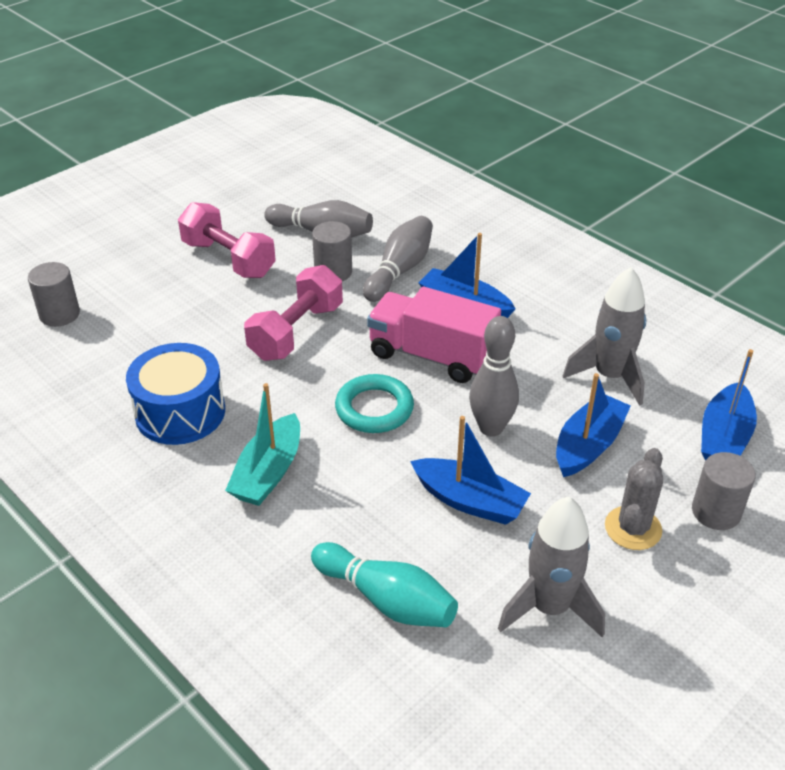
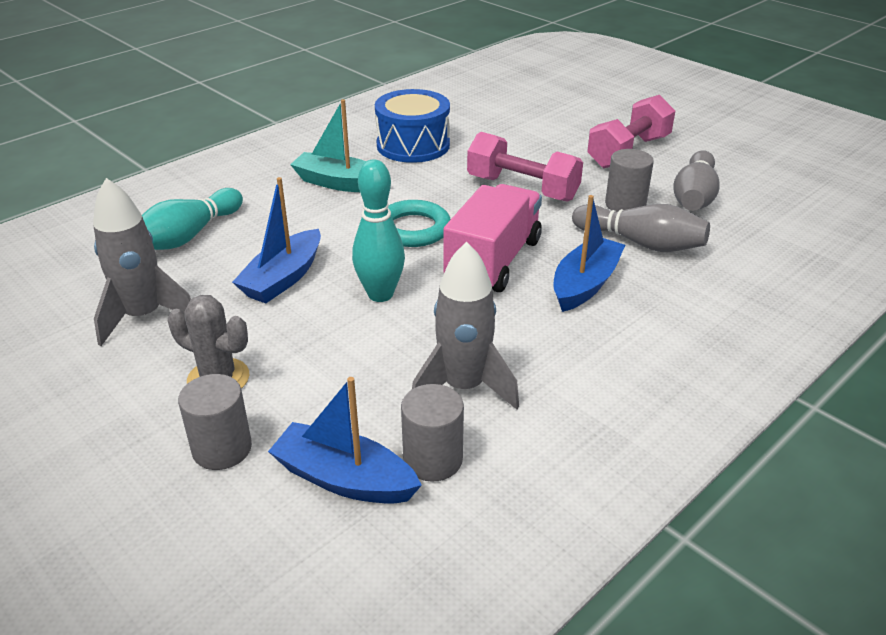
camera: 90 degrees right, 5 degrees down
grey cylinder [28,262,80,327] -> grey cylinder moved to [401,384,464,482]
grey bowling pin [469,316,519,436] -> turquoise bowling pin [352,160,405,302]
blue boat [556,373,631,477] -> none

